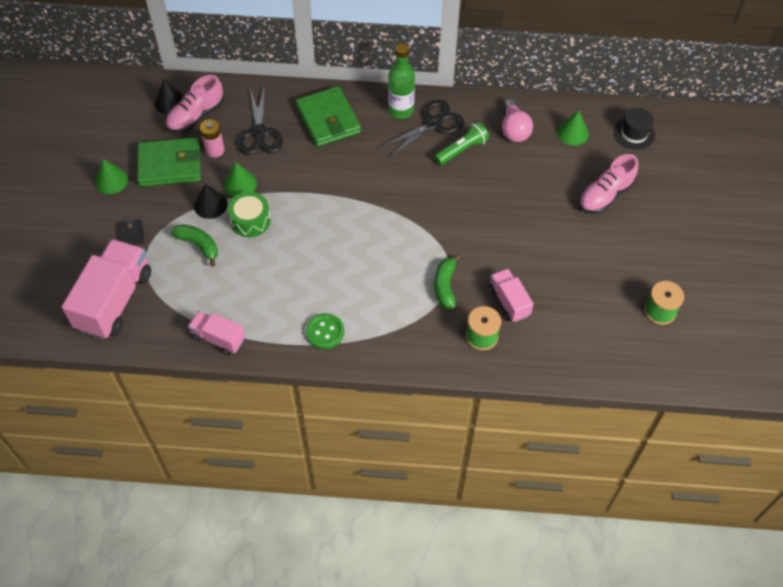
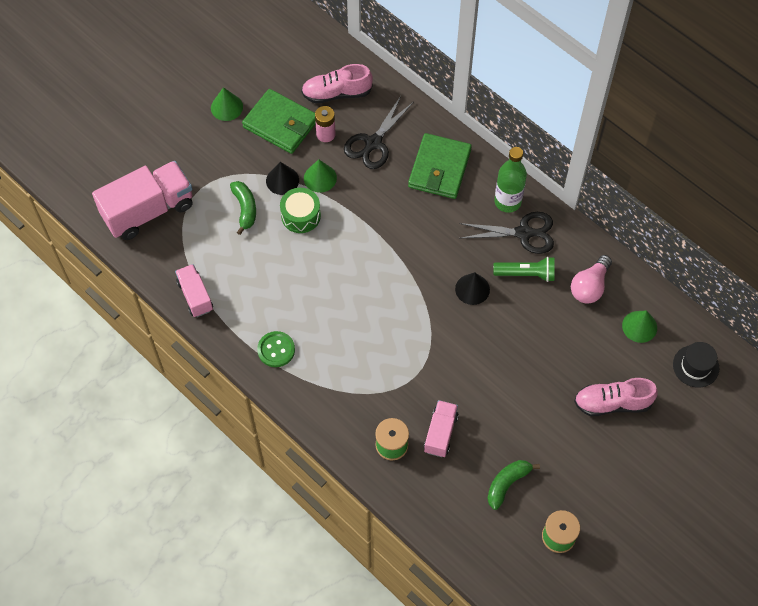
camera: 40 degrees right, 5 degrees up
black wallet [119,219,144,245] -> none
black cone [155,79,184,114] -> black cone moved to [455,272,490,305]
green banana [434,254,461,309] -> green banana moved to [487,460,540,510]

